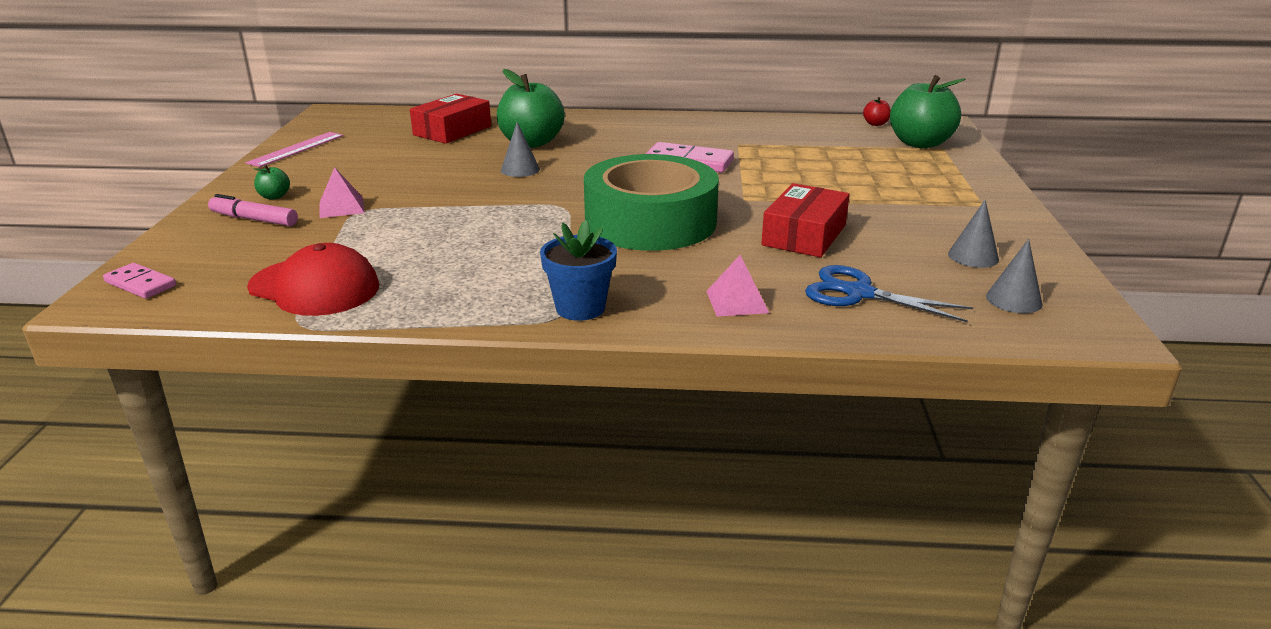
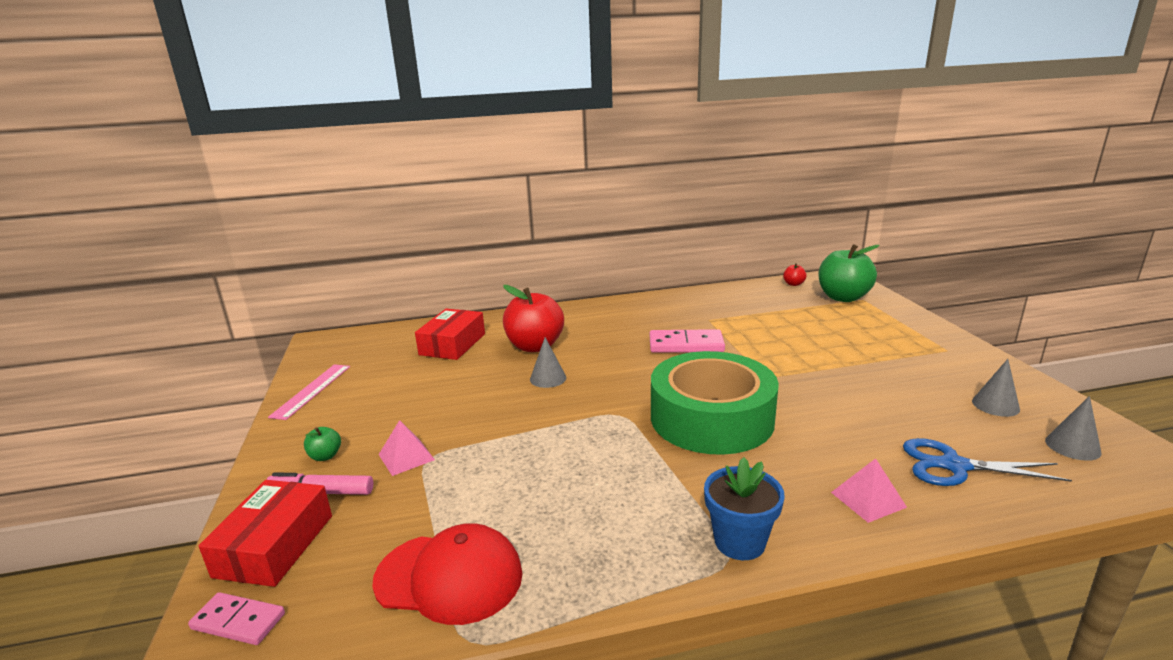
camera: 15 degrees left, 5 degrees down
green apple [497,69,565,148] -> red apple [503,285,564,352]
red box [761,183,850,257] -> red box moved to [199,480,332,587]

